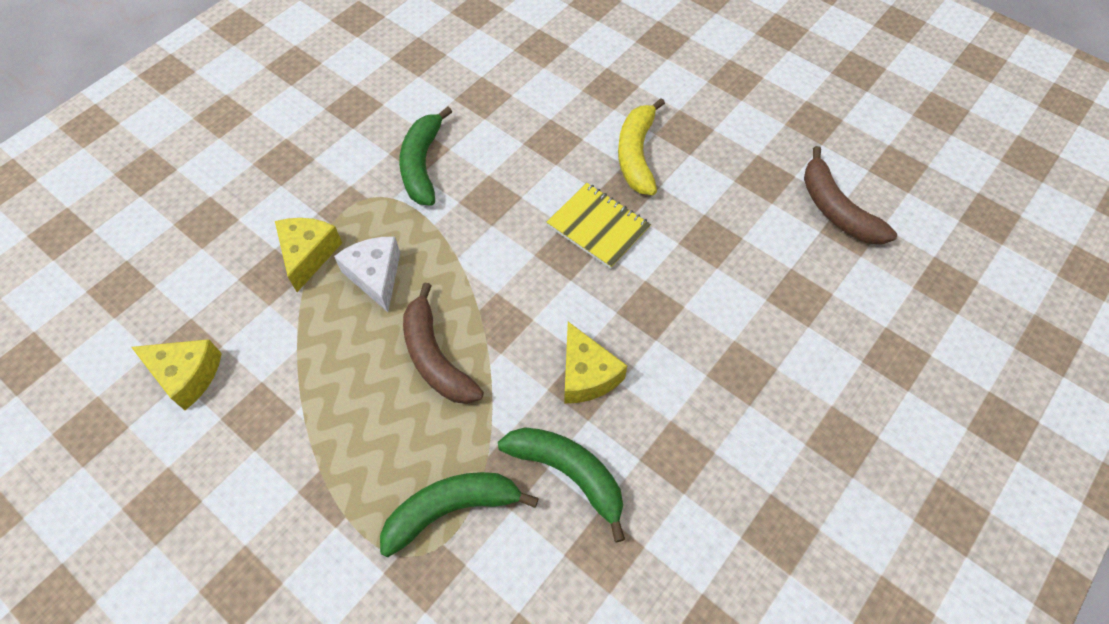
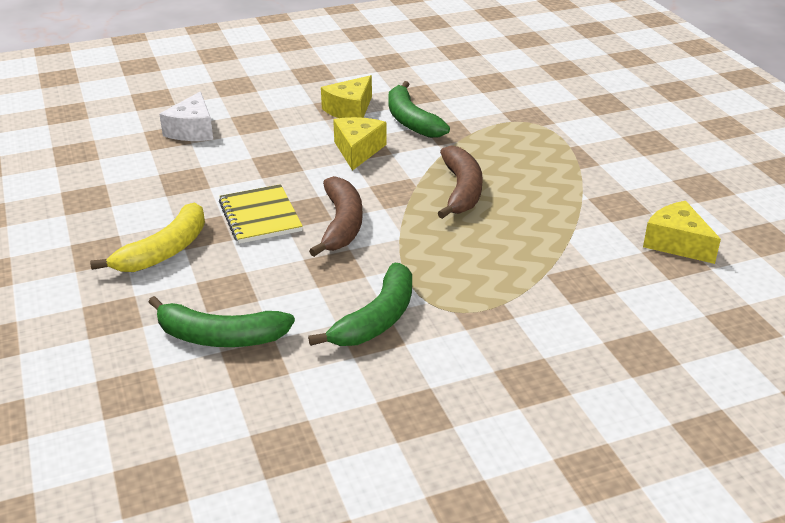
camera: 150 degrees left, 25 degrees down
yellow cheese [275,218,342,292] -> yellow cheese moved to [321,75,372,118]
white cheese [334,237,400,312] -> white cheese moved to [159,91,213,141]
green banana [380,472,539,557] -> green banana moved to [148,296,295,347]
brown banana [804,146,897,245] -> brown banana moved to [309,176,363,257]

